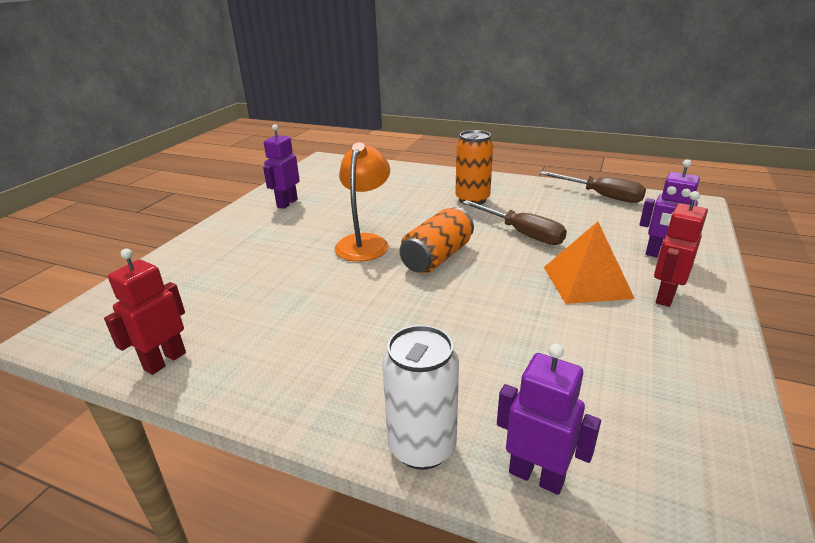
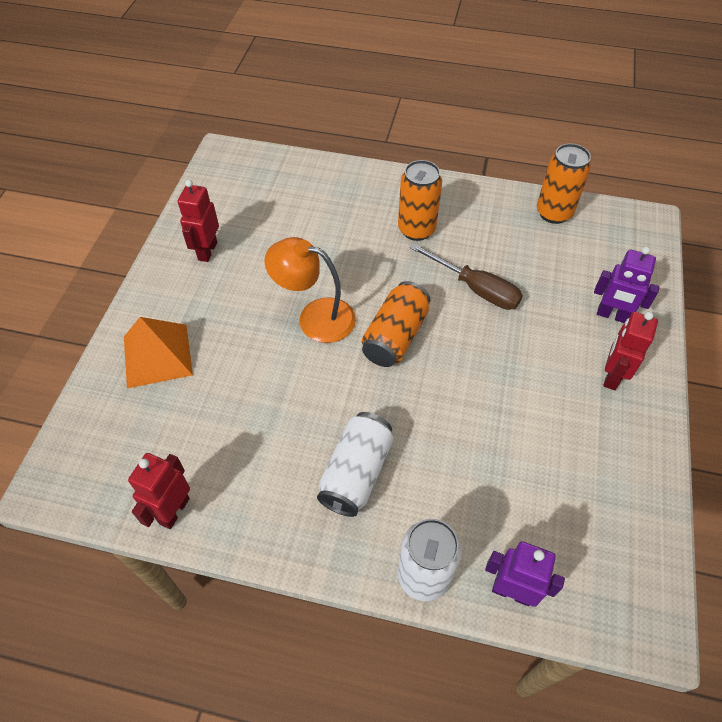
camera: 10 degrees left, 25 degrees up
purple robot [263,124,300,209] -> red robot [178,180,219,262]
orange lamp [334,142,390,261] -> orange lamp turned 75 degrees counterclockwise [264,237,356,343]
brown screwdriver [540,171,646,203] -> orange can [537,143,591,224]
orange pyramid [544,222,635,304] -> orange pyramid moved to [124,317,193,388]
none -> white can [317,412,394,517]

